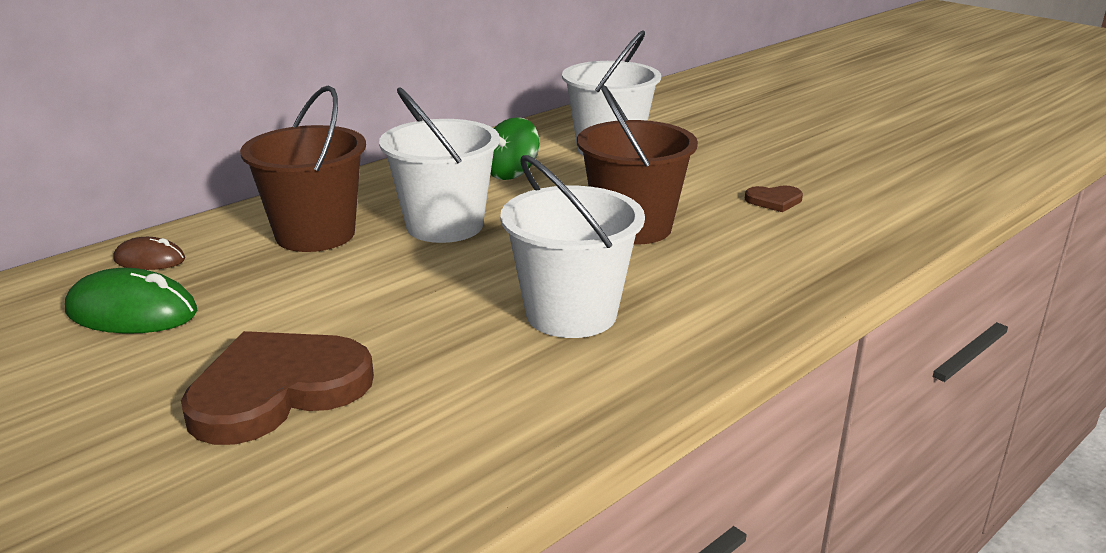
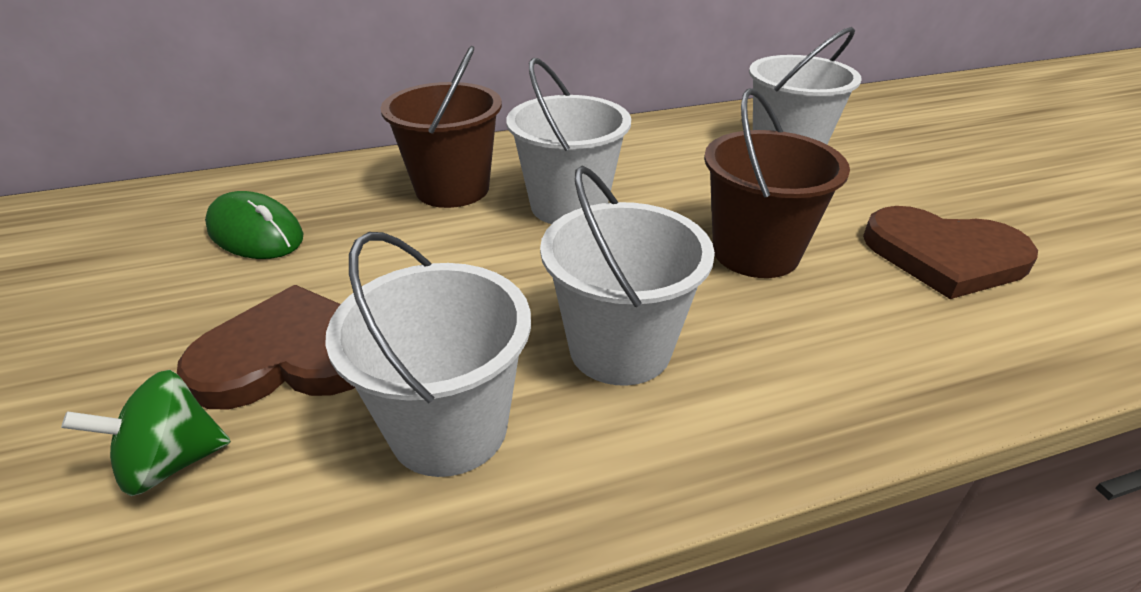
camera: 25 degrees right, 10 degrees up
brown mouse [114,237,185,270] -> none
green spinning top [490,117,540,180] -> green spinning top moved to [61,370,231,496]
brown heart [745,186,803,212] -> brown heart [863,206,1038,299], size x2.26
none -> white bucket [325,232,531,477]

